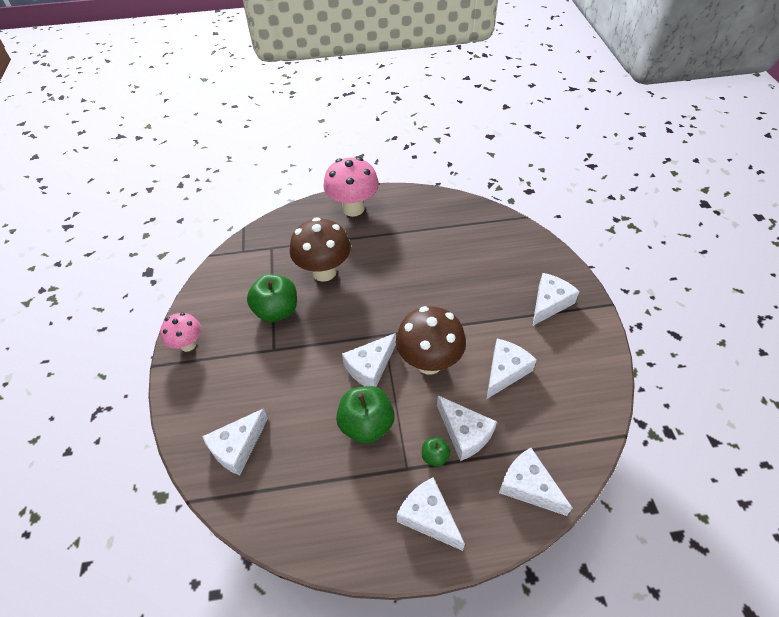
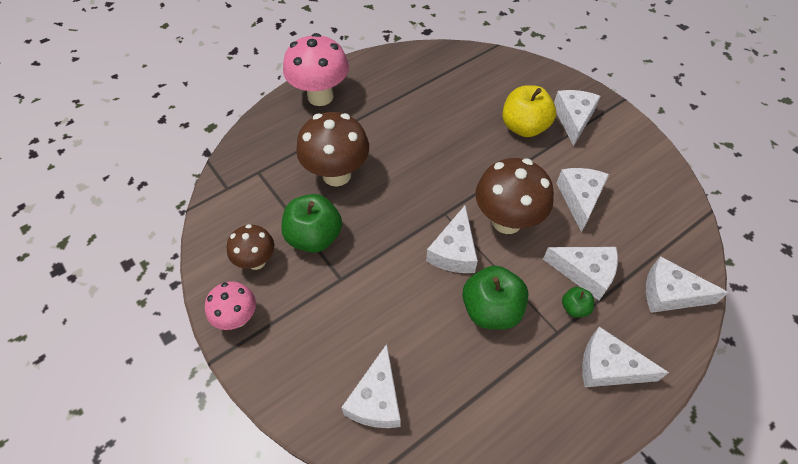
camera: 30 degrees left, 5 degrees up
none -> brown mushroom [227,224,274,270]
none -> yellow apple [502,85,556,137]

